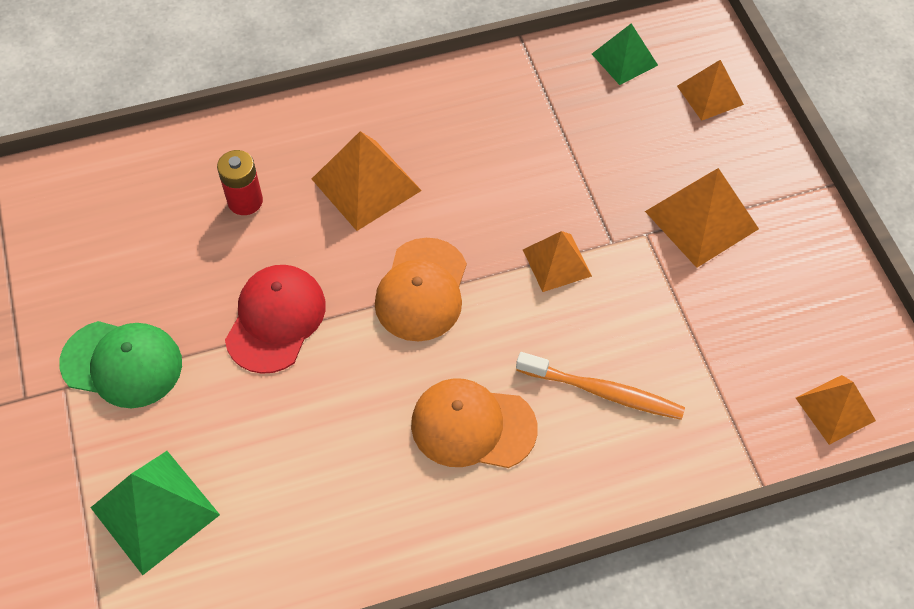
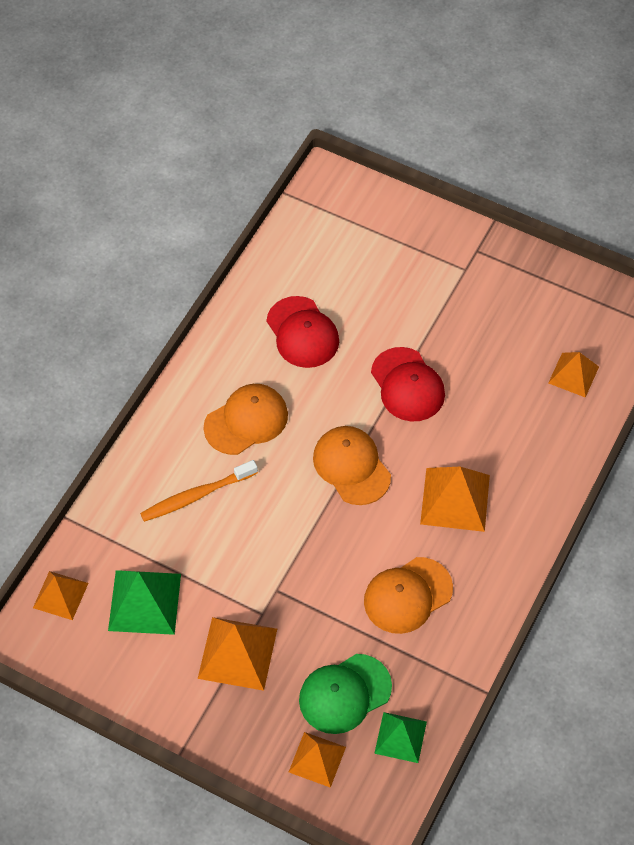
camera: 135 degrees right, 0 degrees up
green cap [59,321,182,408] -> green cap moved to [299,654,392,734]
green pyramid [90,451,220,575] -> green pyramid moved to [108,570,181,635]
red battery [217,150,263,215] -> none
orange pyramid [523,231,592,292] -> orange pyramid moved to [548,352,599,398]
none -> red cap [266,296,339,368]
none -> orange cap [364,557,453,634]

